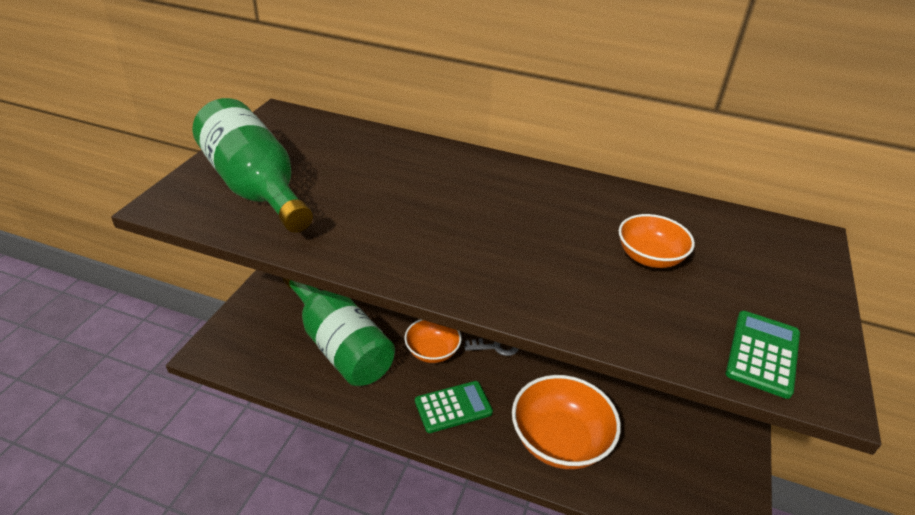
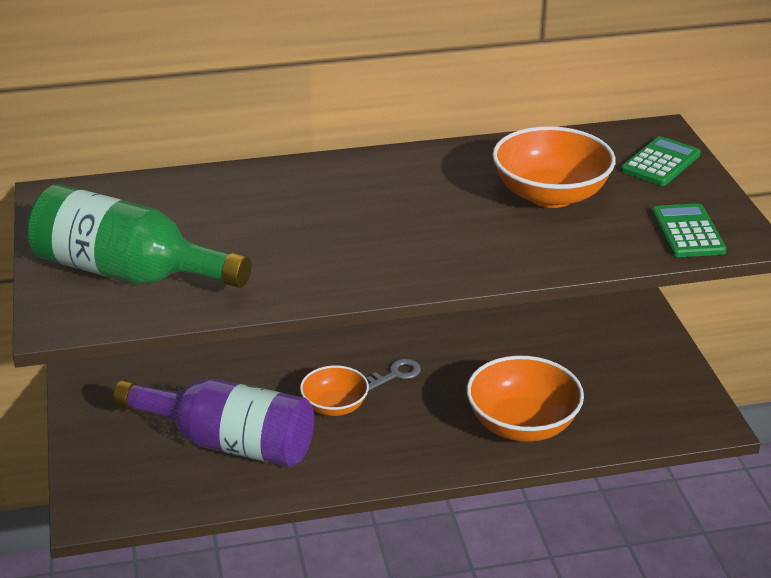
camera: 30 degrees left, 5 degrees down
green bottle [283,278,395,386] -> purple bottle [113,379,314,467]
green calculator [415,381,493,433] -> green calculator moved to [621,136,701,186]
orange bowl [619,214,695,268] -> orange bowl [492,126,616,208], size x1.66

